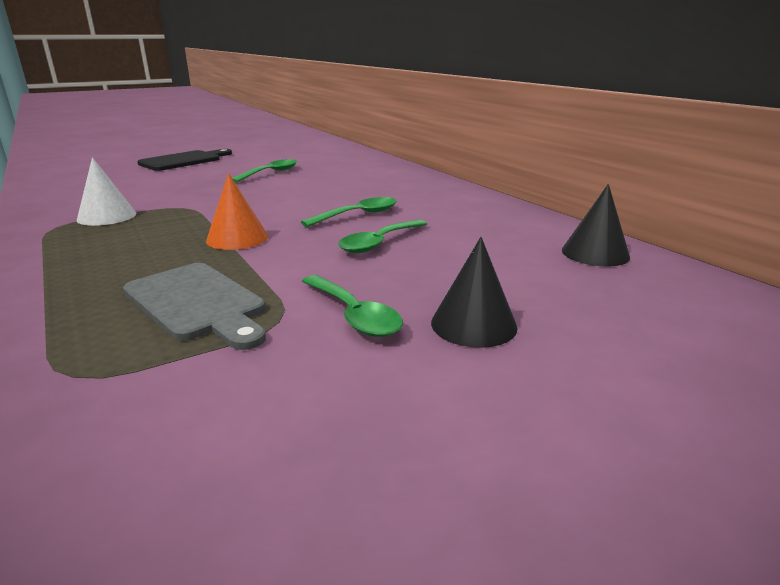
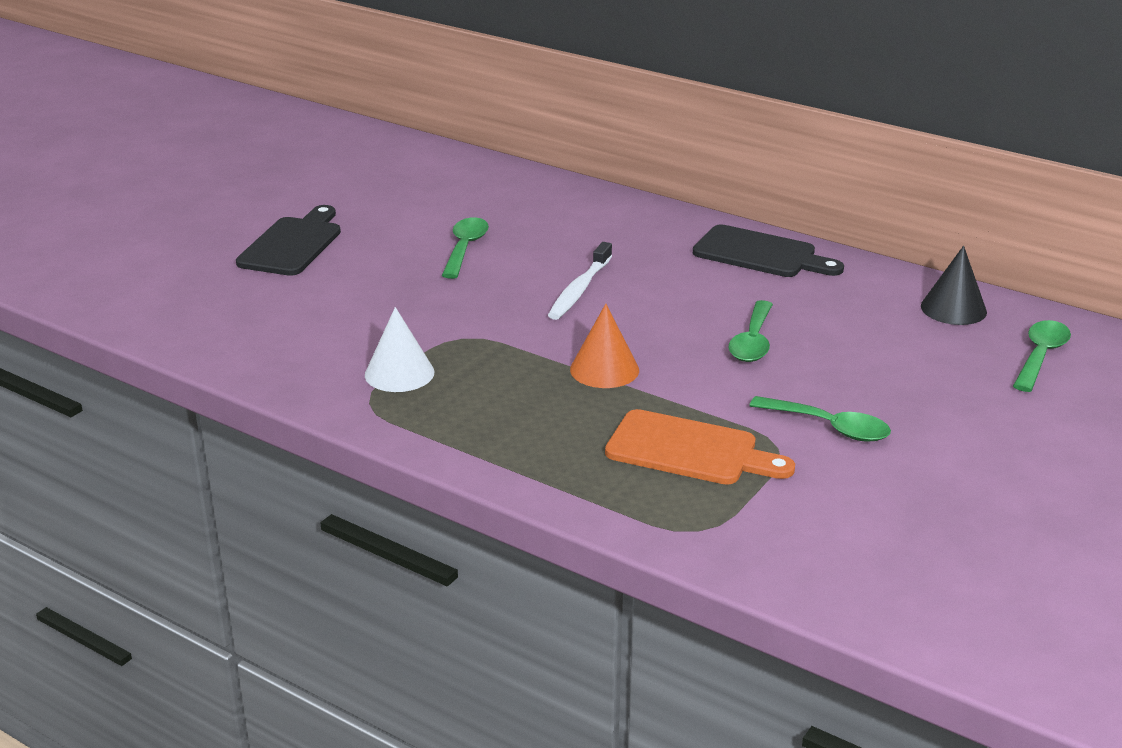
camera: 25 degrees left, 5 degrees up
grey cutting board [123,263,266,350] -> orange cutting board [605,409,795,485]
green spoon [301,197,397,227] -> green spoon moved to [1013,320,1071,392]
black cone [431,237,518,348] -> none
none -> white toothbrush [548,242,612,320]
none -> black cutting board [693,224,844,277]

